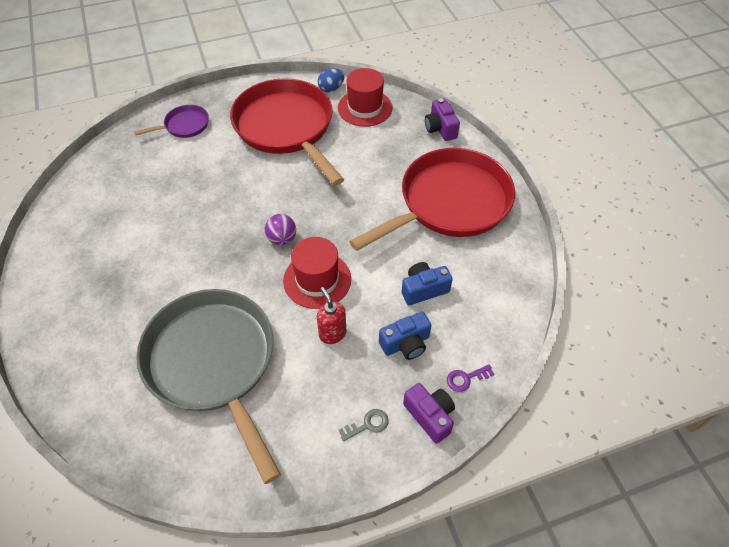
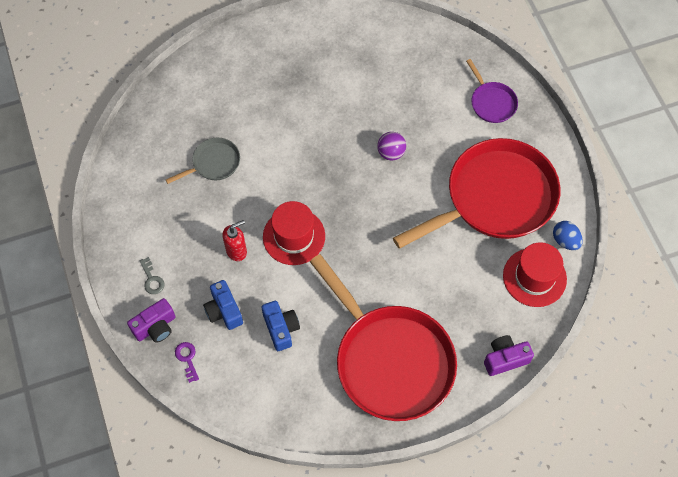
camera: 90 degrees right, 10 degrees up
grey pan [136,289,281,484] -> grey pan [166,138,240,184], size x0.44
purple ball [265,214,296,245] -> purple ball moved to [377,132,406,161]

